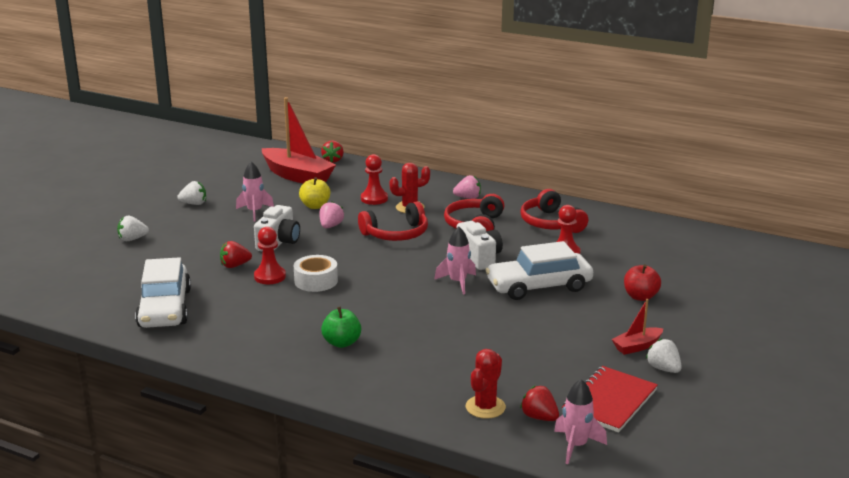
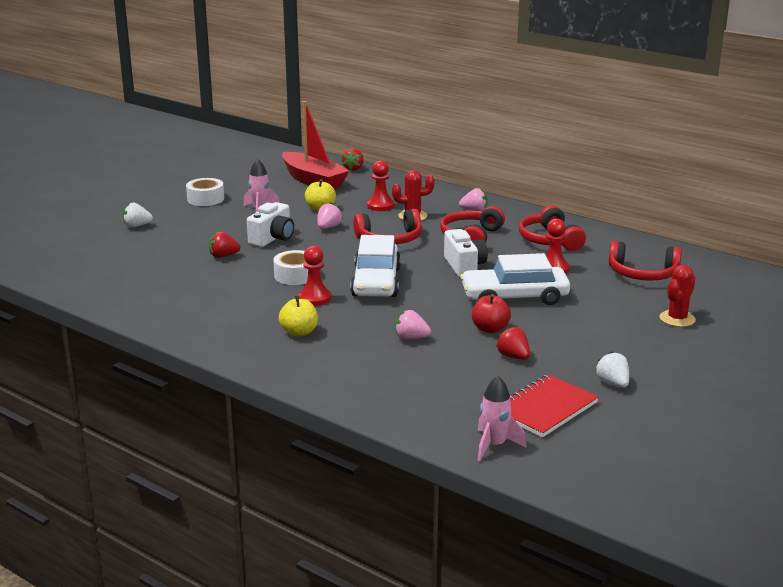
camera: 10 degrees right, 0 degrees up
white car [135,257,191,328] -> white car moved to [350,235,401,297]
white strawberry [178,181,206,205] -> white tape [186,178,224,206]
red pawn [254,227,286,284] -> red pawn moved to [298,246,331,306]
green apple [321,307,361,348] -> yellow apple [279,296,318,337]
pink rocket [434,227,476,294] -> none
red cactus [466,349,506,419] -> red cactus moved to [660,265,696,327]
red strawberry [520,386,559,421] -> red strawberry moved to [496,326,530,360]
red boat [612,299,663,355] -> none
red apple [624,264,661,301] -> red apple moved to [472,294,511,333]
none -> pink strawberry [395,310,431,340]
none -> red headphones [609,241,682,281]

